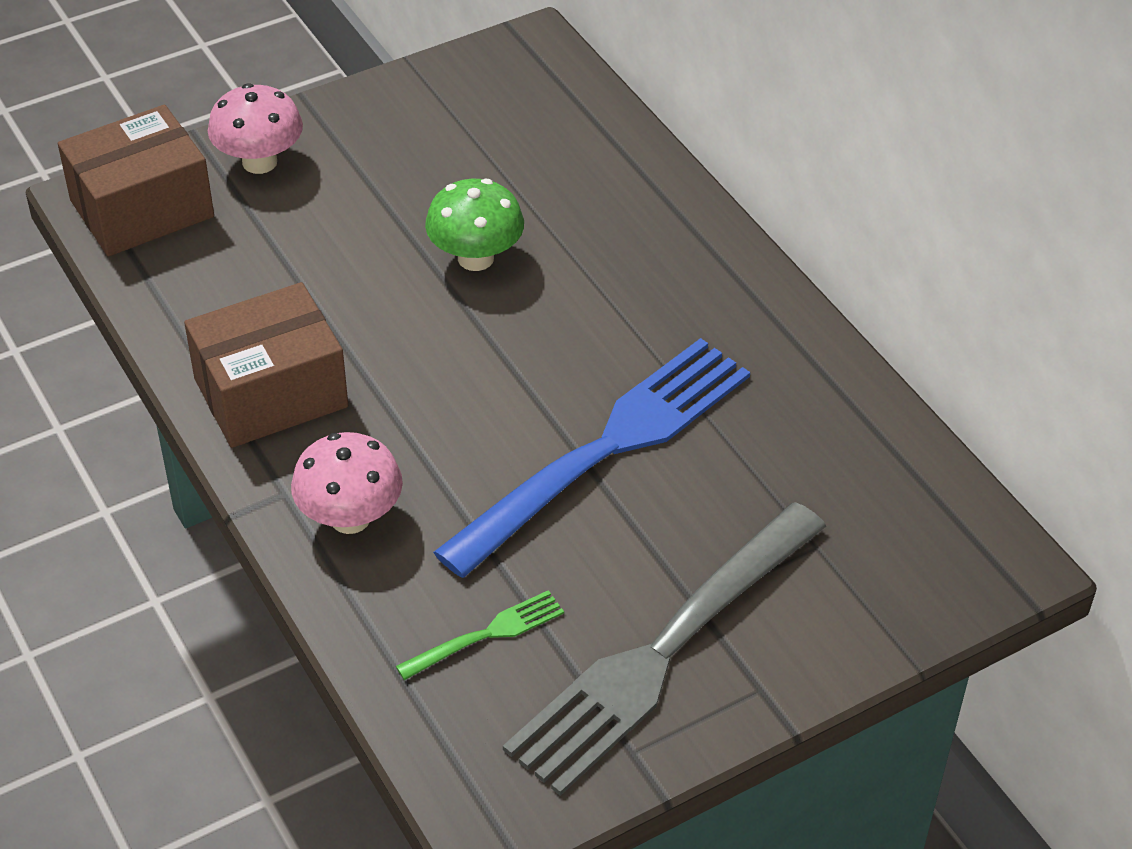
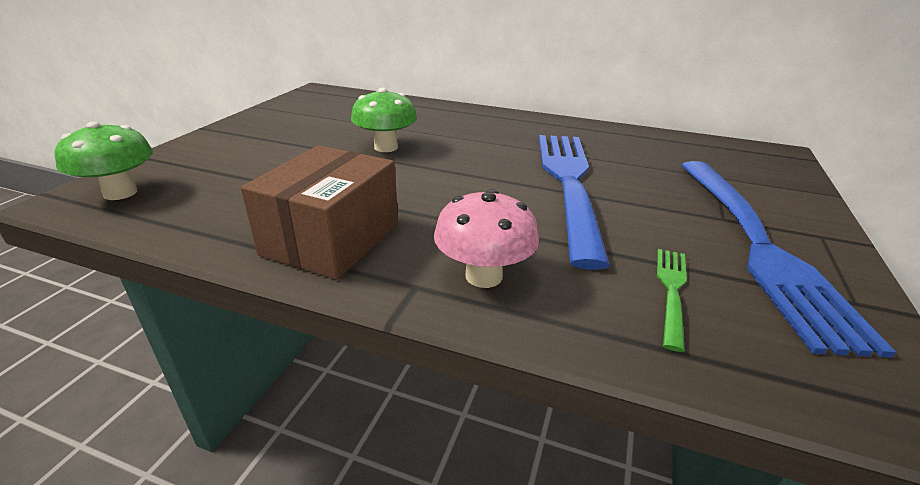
camera: 40 degrees left, 15 degrees down
brown box [58,105,214,257] -> green mushroom [55,121,153,200]
pink mushroom [208,83,303,174] -> none
grey fork [503,502,826,796] -> blue fork [681,161,896,358]

